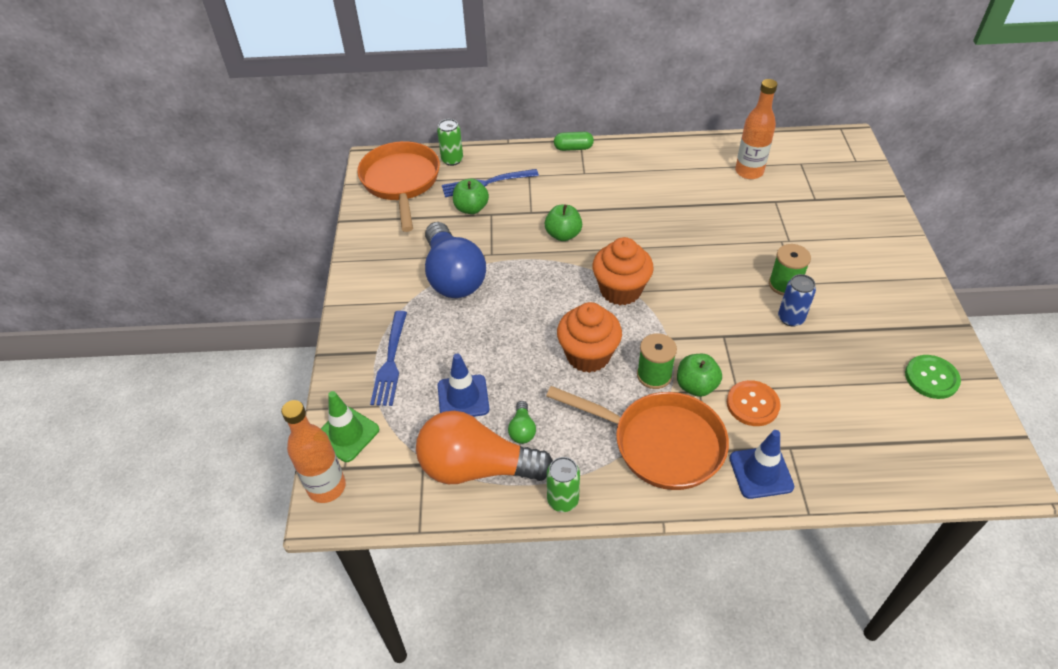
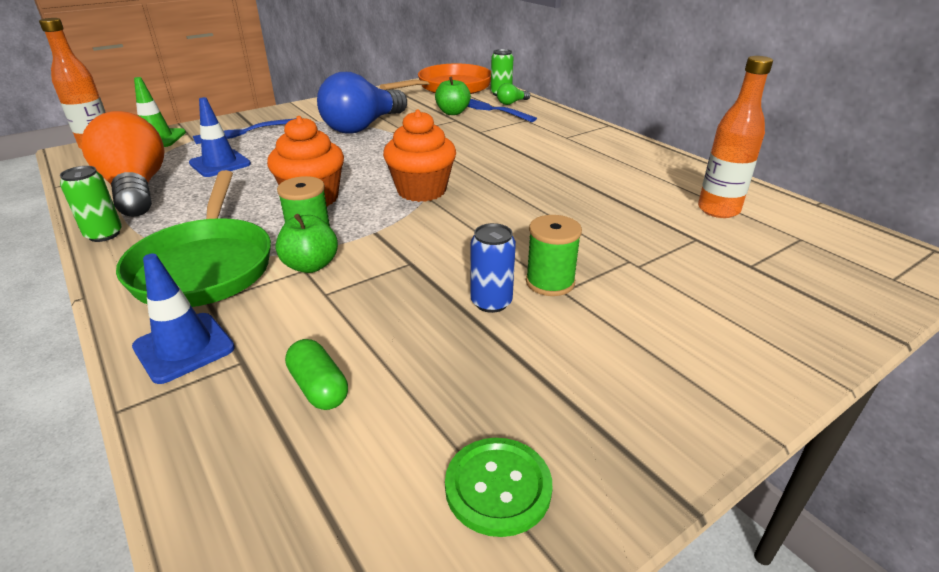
camera: 55 degrees right, 15 degrees down
green light bulb [508,401,536,444] -> green light bulb moved to [497,83,530,105]
green apple [545,205,582,241] -> none
orange pan [546,386,729,490] -> green pan [116,170,271,307]
green capsule [554,132,594,151] -> green capsule moved to [285,339,348,410]
orange button [727,380,781,426] -> none

